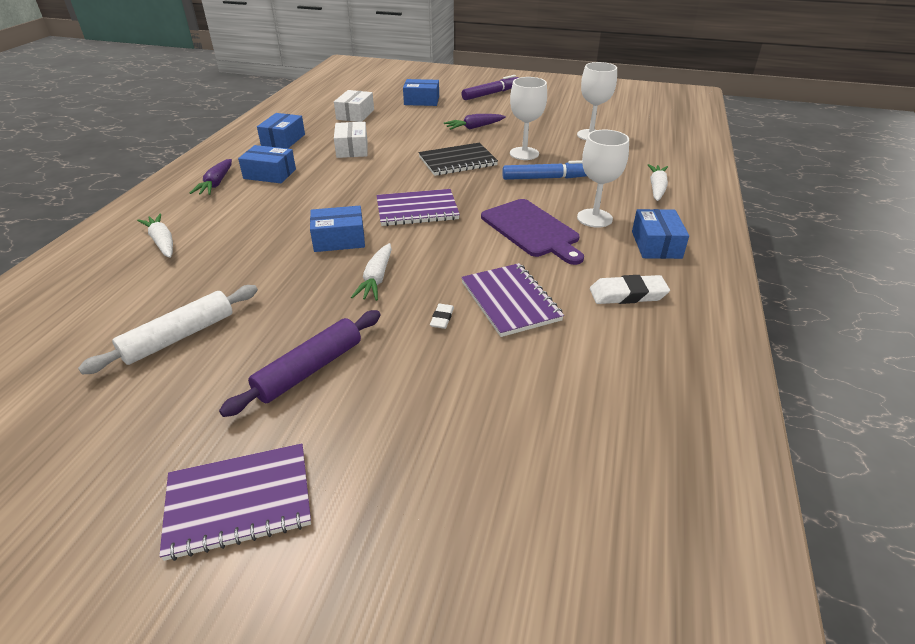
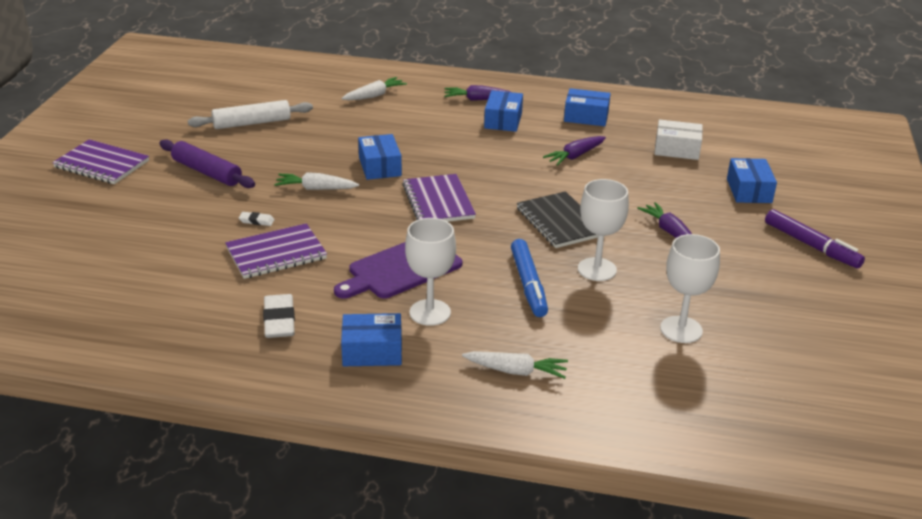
camera: 85 degrees right, 5 degrees down
white rolling pin [78,285,258,375] -> white rolling pin turned 60 degrees counterclockwise [188,100,313,129]
purple notebook [159,443,311,561] -> purple notebook turned 45 degrees counterclockwise [52,139,149,184]
white box [334,122,367,158] -> purple carrot [543,136,606,166]

